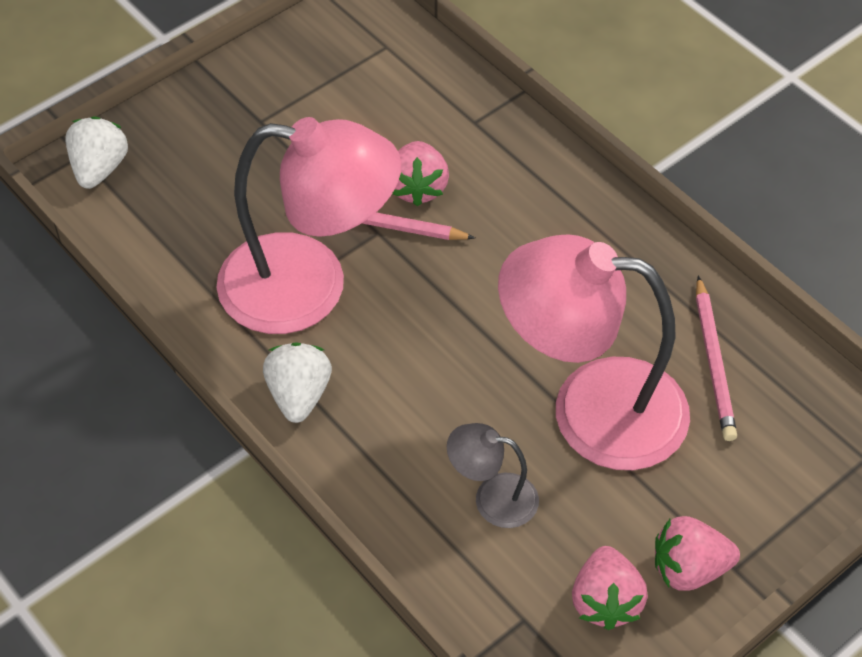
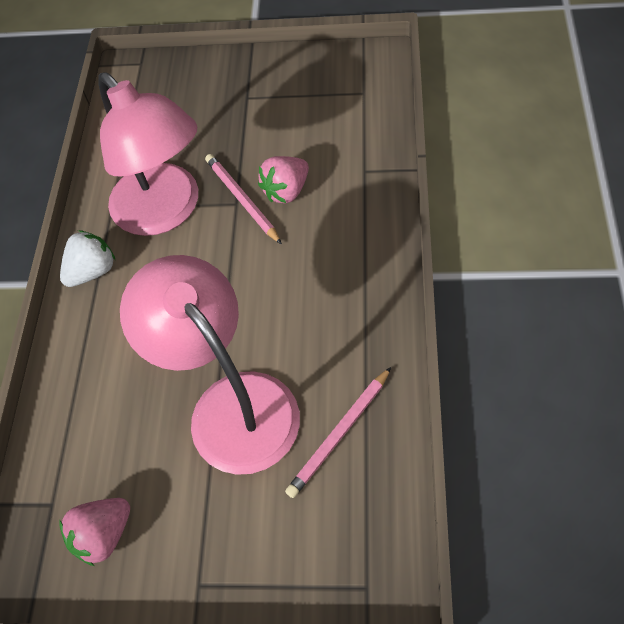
camera: 50 degrees right, 5 degrees up
white strawberry [65,116,128,189] -> none
grey lamp [447,423,539,528] -> none
pink strawberry [655,516,740,591] -> none

